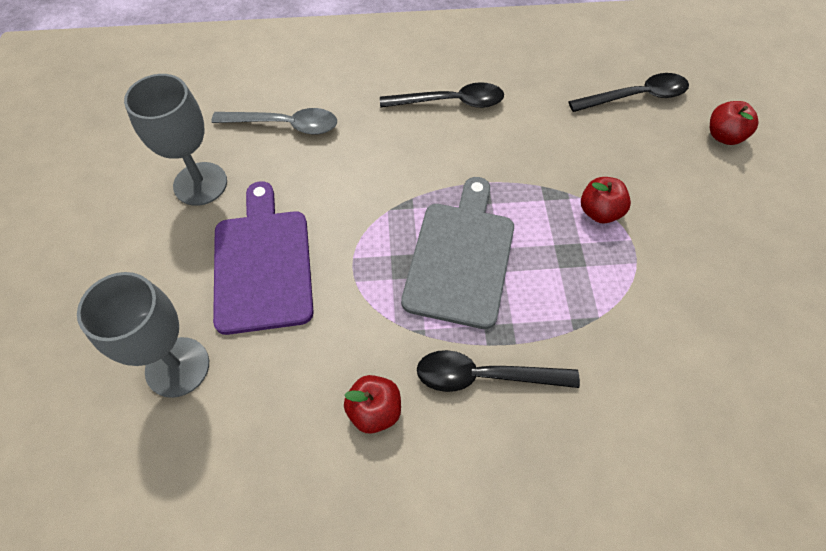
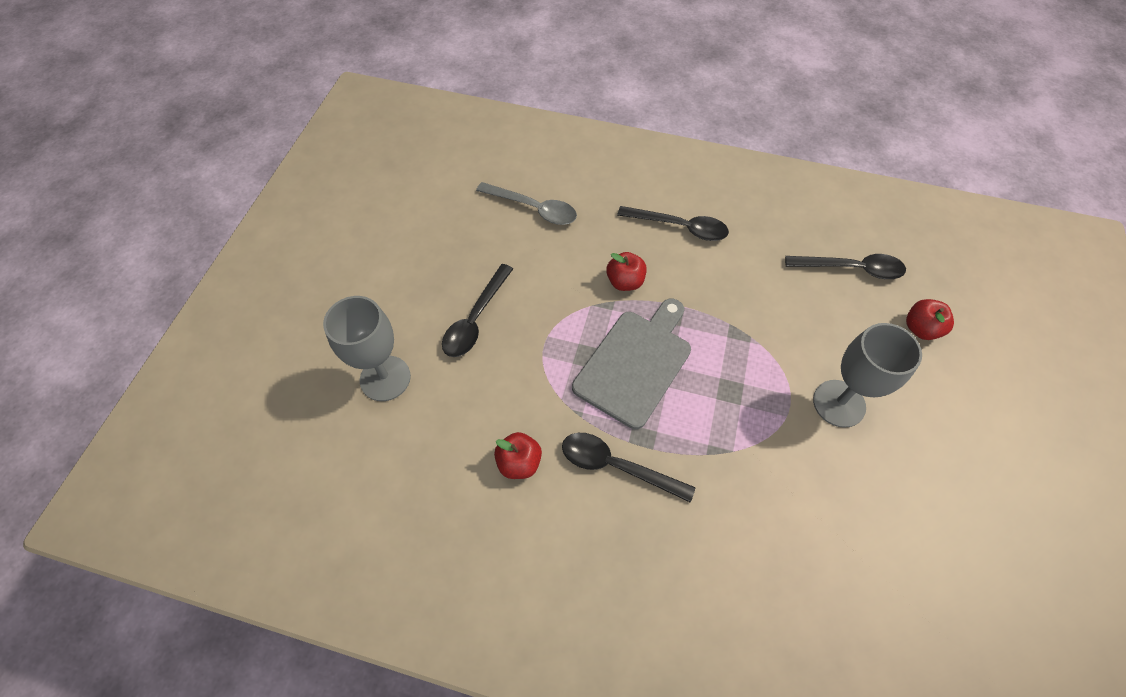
camera: 20 degrees right, 0 degrees up
grey goblet [124,74,227,206] -> grey goblet moved to [813,323,922,428]
purple cutting board [213,181,314,335] -> black spoon [442,264,513,357]
red apple [581,177,631,223] -> red apple moved to [606,252,647,291]

